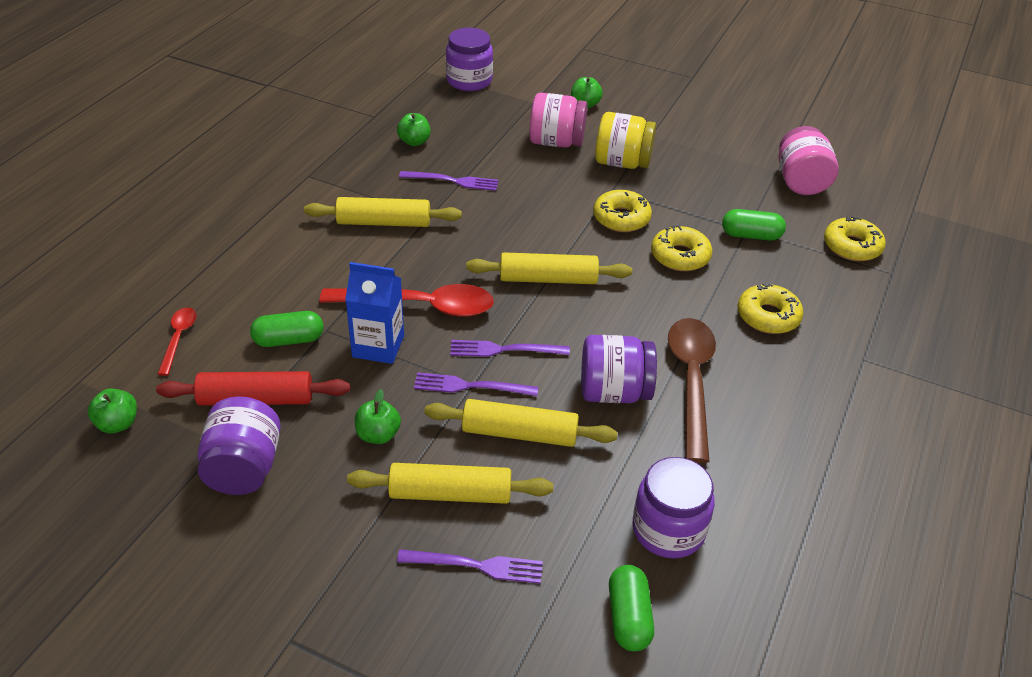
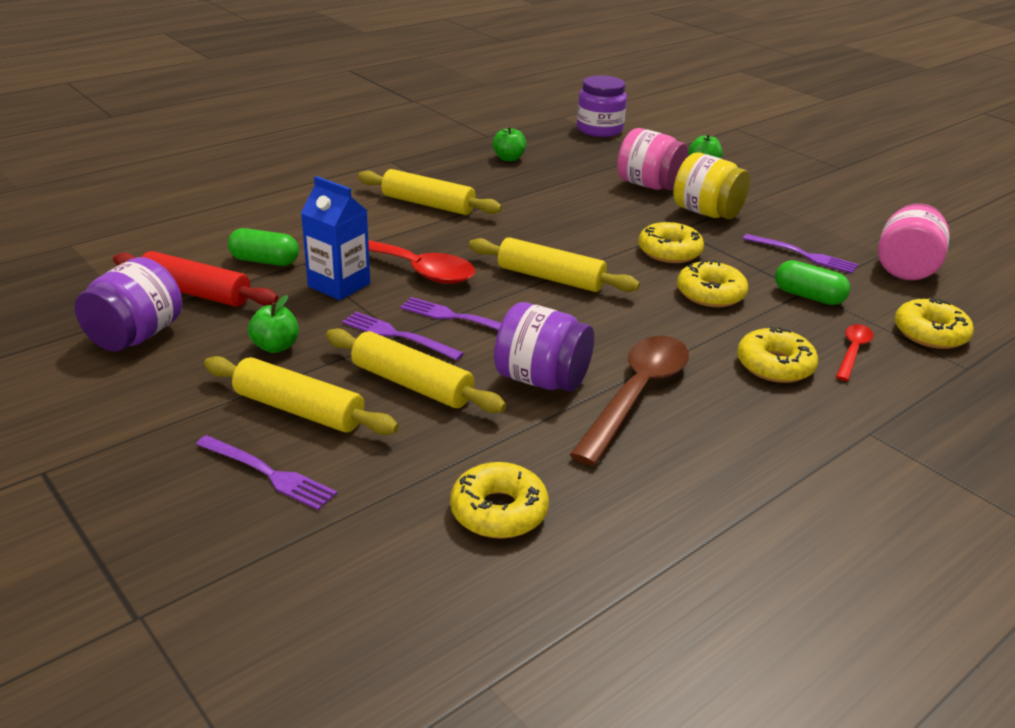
camera: 25 degrees right, 10 degrees down
green apple [88,389,137,433] -> none
red spoon [158,307,196,376] -> red spoon moved to [836,324,873,381]
purple fork [399,171,499,191] -> purple fork moved to [743,234,858,273]
green capsule [609,565,654,651] -> none
purple jar [633,457,715,558] -> yellow donut [450,462,549,539]

